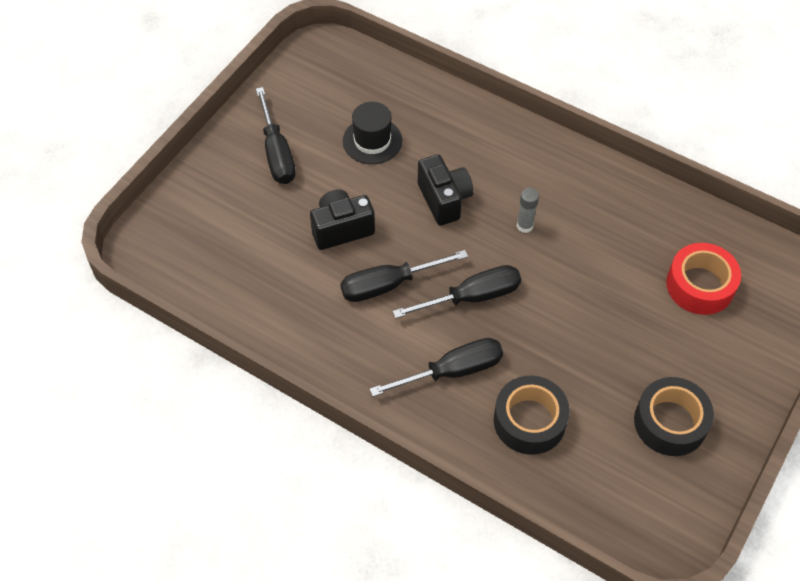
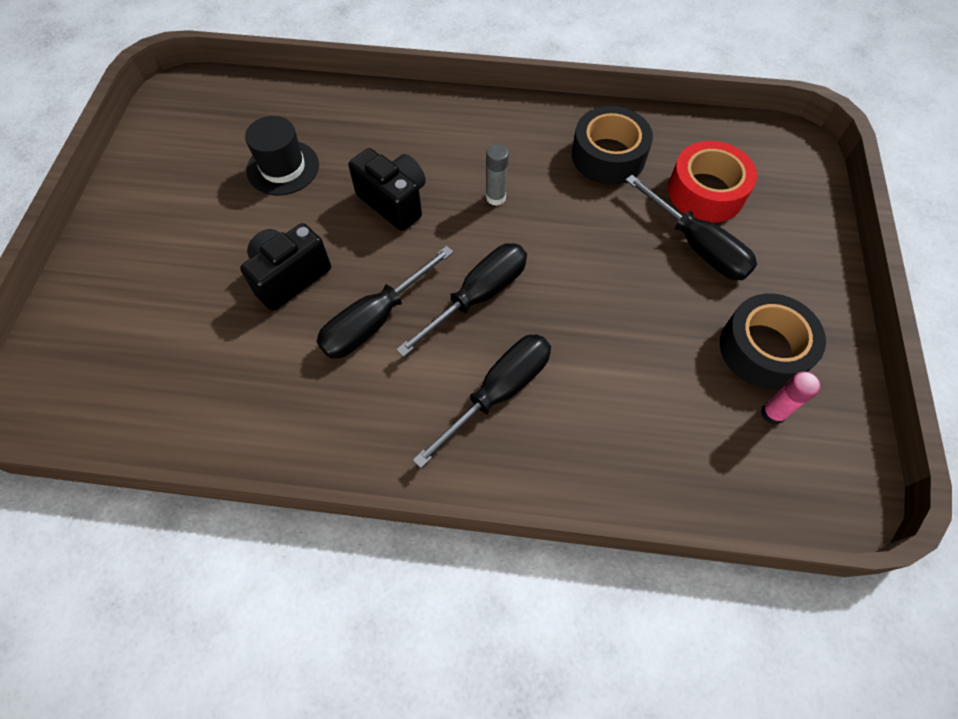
camera: 25 degrees left, 5 degrees up
black screwdriver [256,87,296,184] -> black screwdriver moved to [625,175,757,280]
black tape [494,376,570,455] -> black tape moved to [572,106,653,185]
none -> pink glue stick [761,371,821,425]

